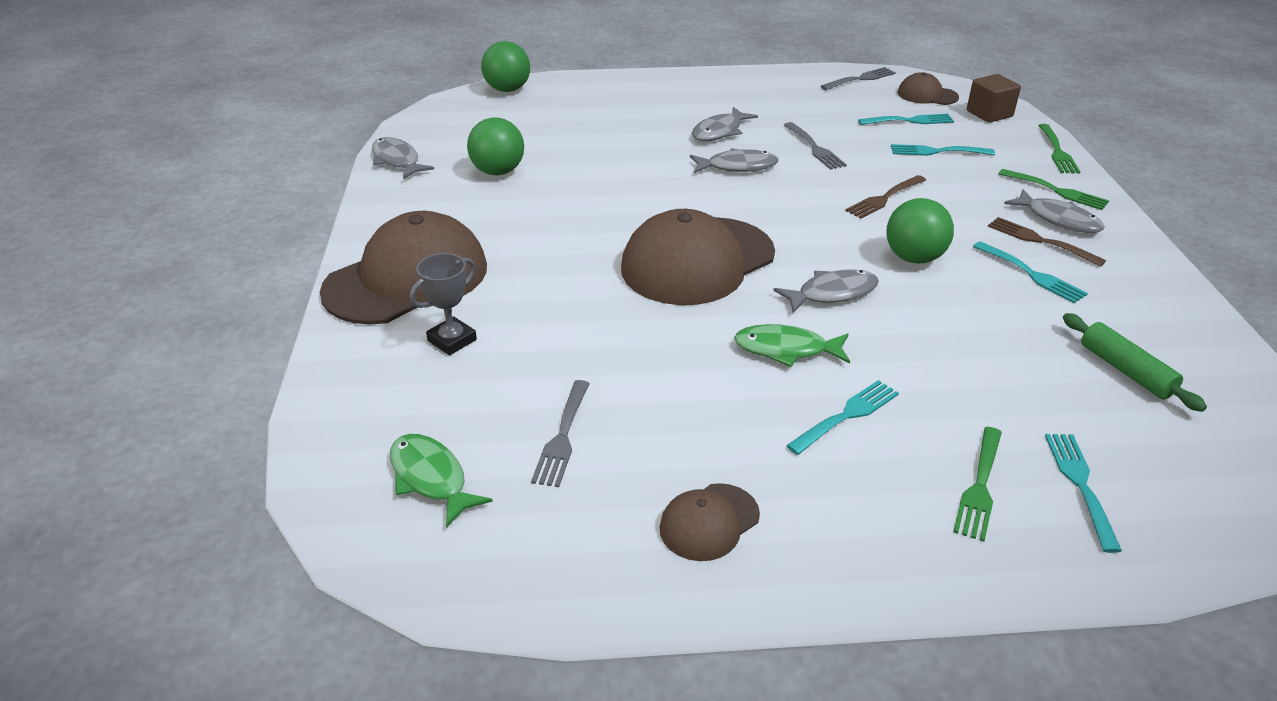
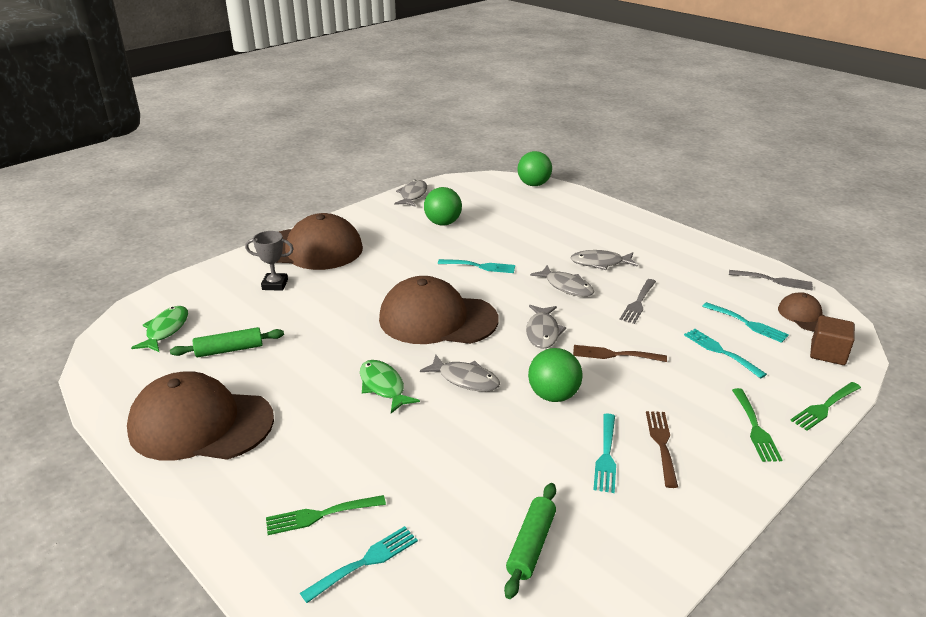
camera: 50 degrees right, 5 degrees down
grey fork [531,380,590,487] -> green rolling pin [170,327,284,357]
brown cap [659,483,760,561] -> brown cap [127,371,274,461], size x2.11
turquoise fork [786,380,899,455] -> turquoise fork moved to [438,259,515,273]
grey fish [1004,189,1105,233] -> grey fish moved to [526,305,566,349]

